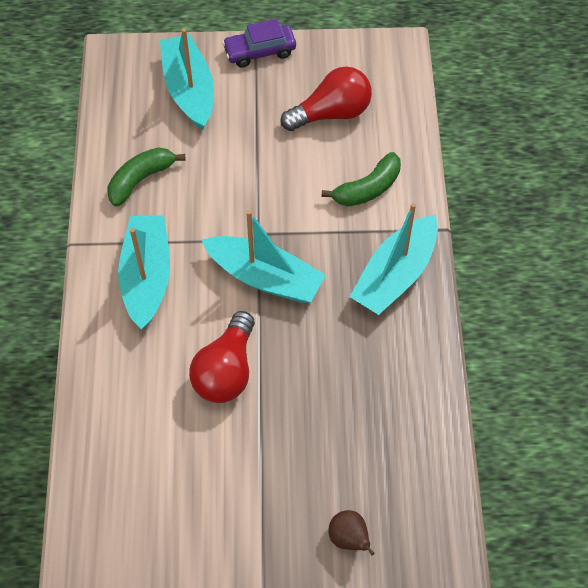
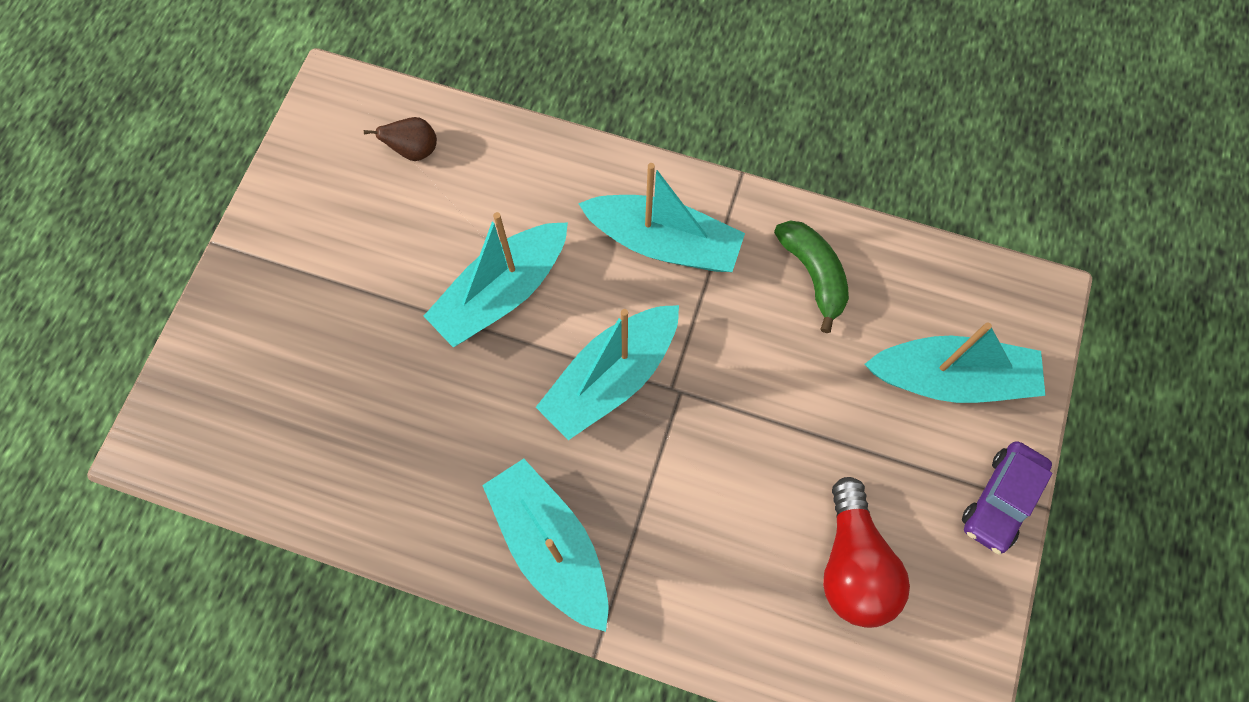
camera: 110 degrees right, 10 degrees up
red light bulb [189,311,255,403] -> turquoise boat [424,212,568,347]
purple car [222,19,296,68] -> purple car turned 150 degrees counterclockwise [962,441,1052,555]
green banana [321,152,401,206] -> none
brown pear [328,510,375,556] -> brown pear moved to [364,117,437,161]

